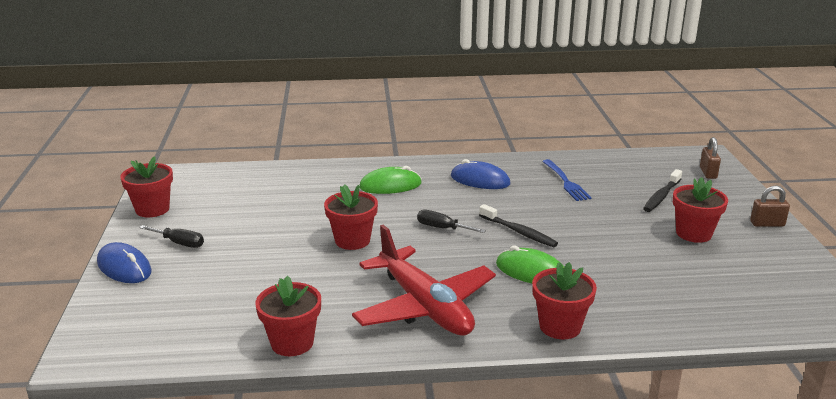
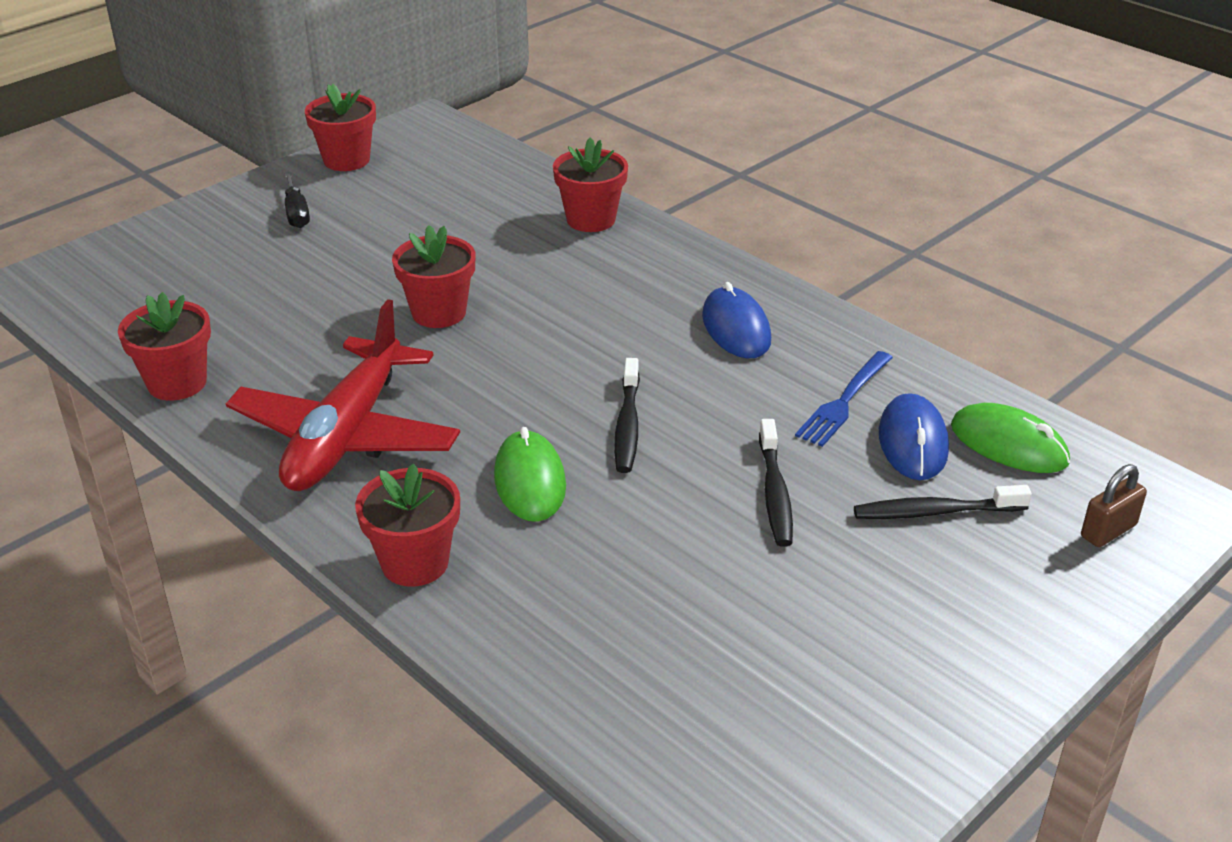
camera: 50 degrees right, 10 degrees up
blue mouse [97,242,152,283] -> blue mouse moved to [879,393,949,480]
green mouse [359,166,421,194] -> green mouse moved to [951,403,1070,473]
black screwdriver [417,210,486,233] -> none
red flower pot [673,177,728,243] -> red flower pot moved to [553,138,628,232]
brown padlock [750,186,790,227] -> none
none -> black toothbrush [759,419,793,547]

